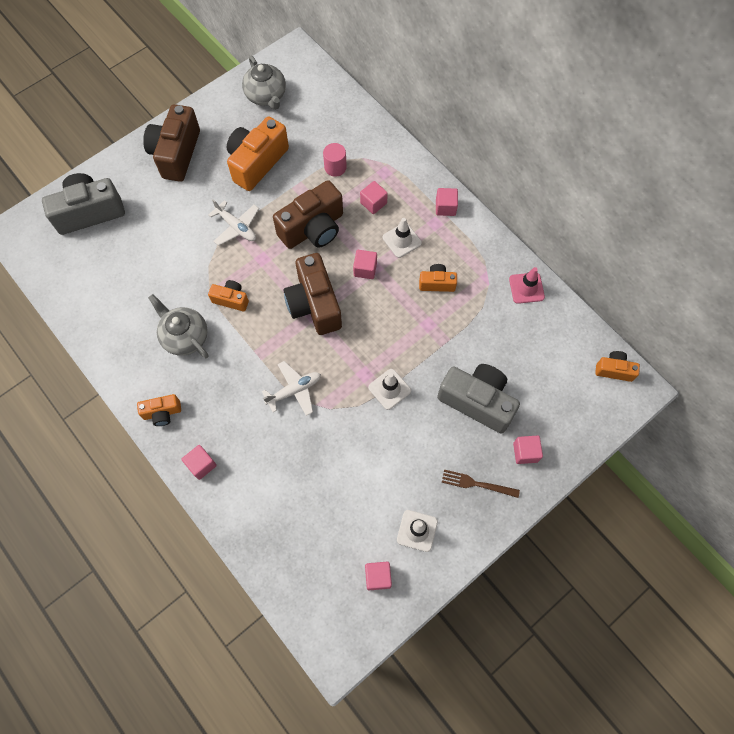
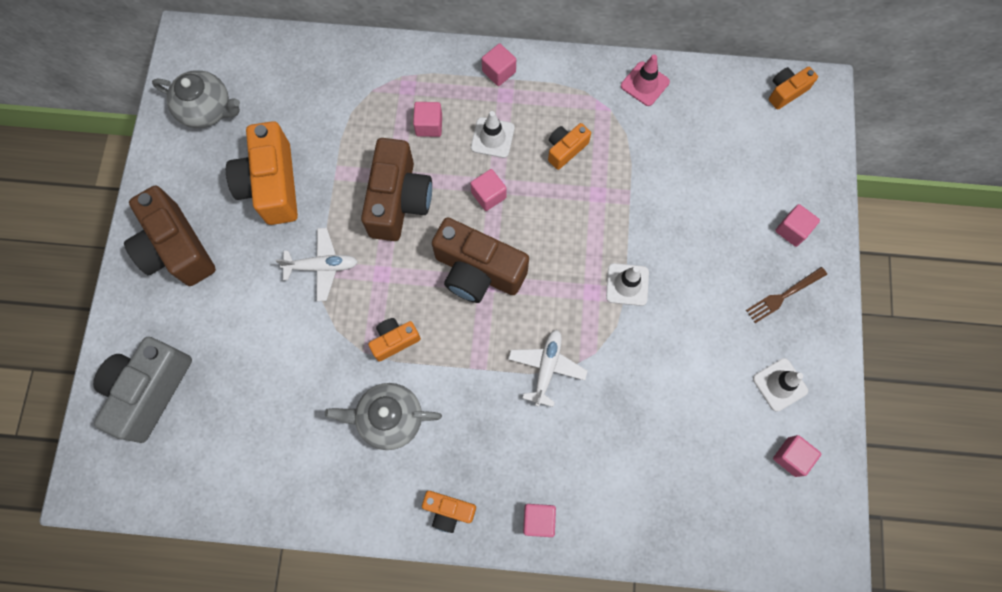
camera: 45 degrees left, 5 degrees up
orange camera [137,394,181,426] -> orange camera turned 75 degrees clockwise [422,491,476,533]
pink cylinder [323,143,347,177] -> none
grey camera [437,364,520,433] -> none

